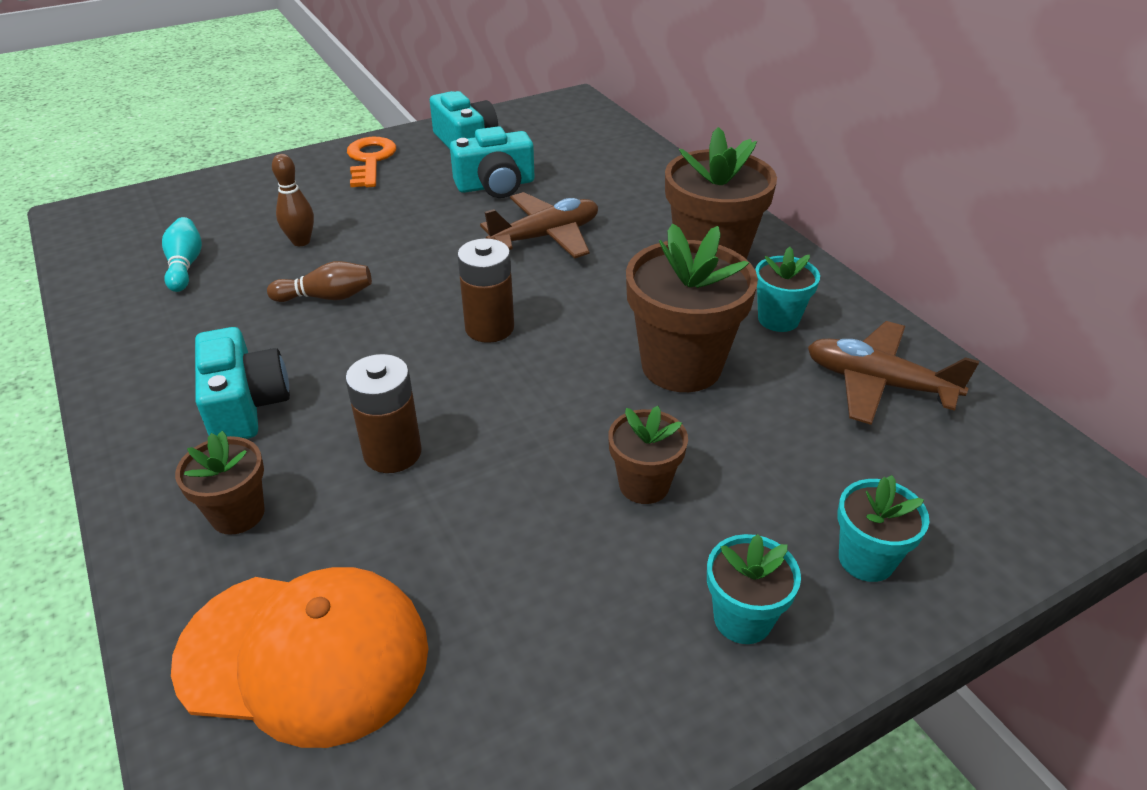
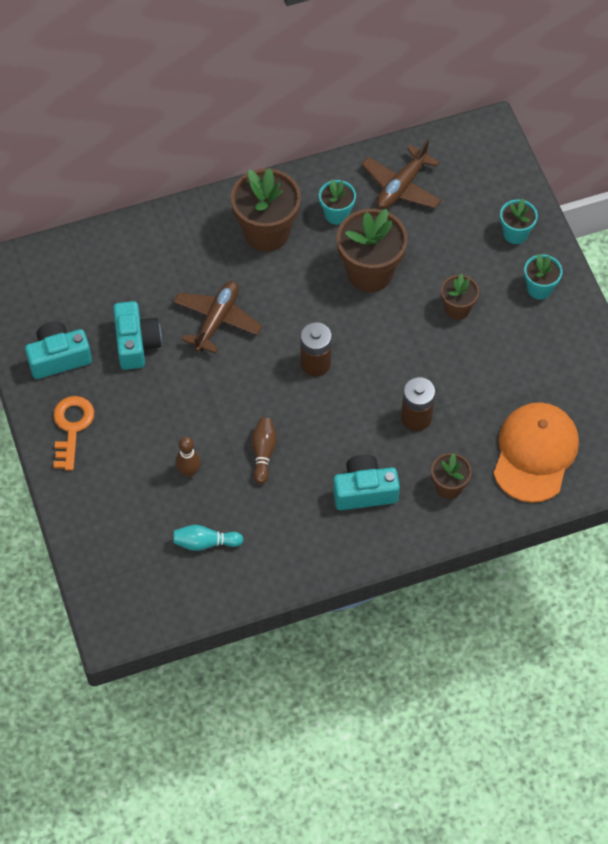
camera: 80 degrees left, 20 degrees up
orange key [347,137,396,187] -> orange key turned 90 degrees clockwise [53,396,94,471]
brown plane [480,192,598,259] -> brown plane turned 45 degrees clockwise [173,281,262,354]

